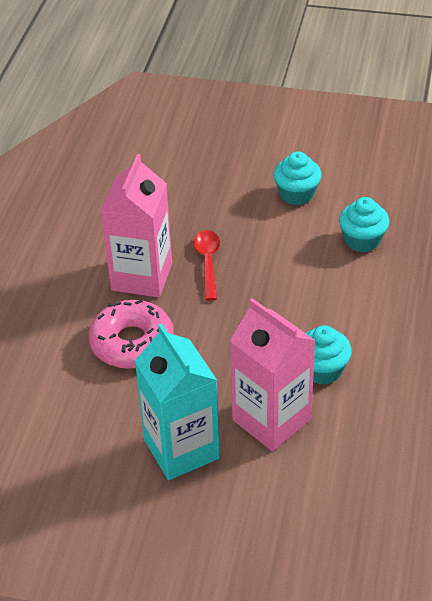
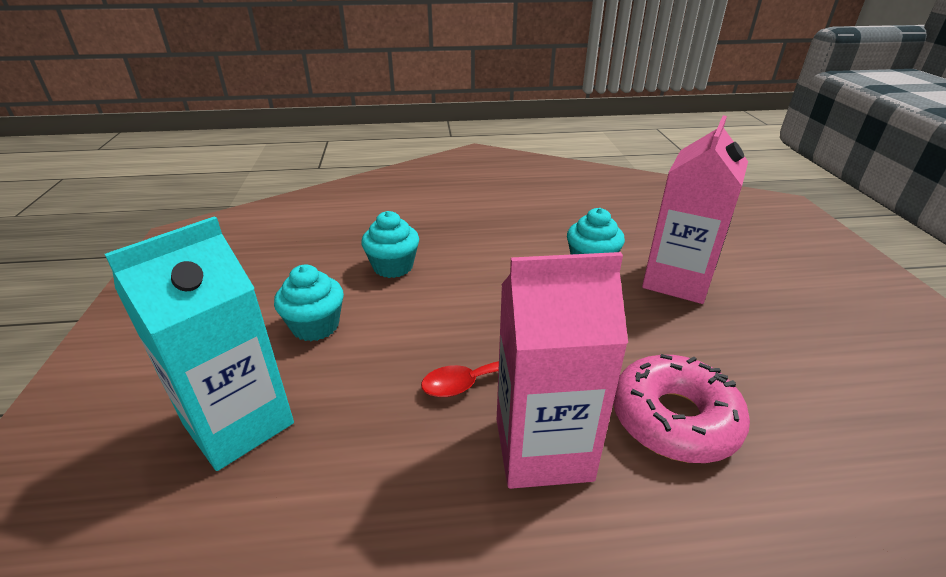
camera: 110 degrees left, 10 degrees down
turquoise carton [135,324,220,480] -> turquoise carton moved to [105,216,294,471]

